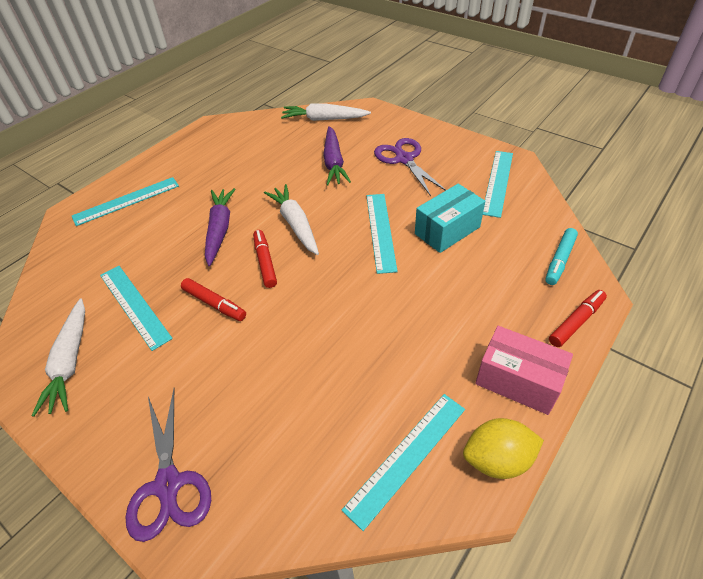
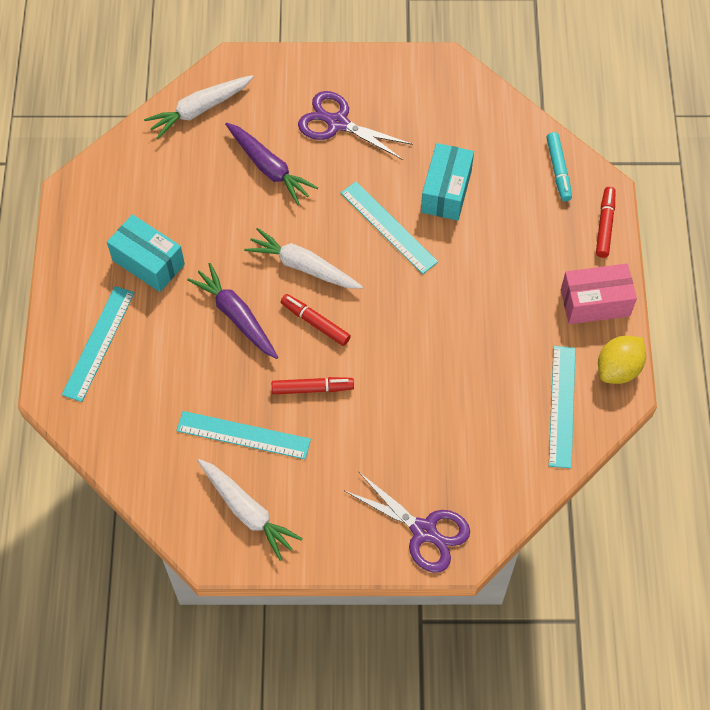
camera: 40 degrees left, 15 degrees up
turquoise ruler [483,151,513,218] -> none
none -> turquoise box [107,214,185,292]

